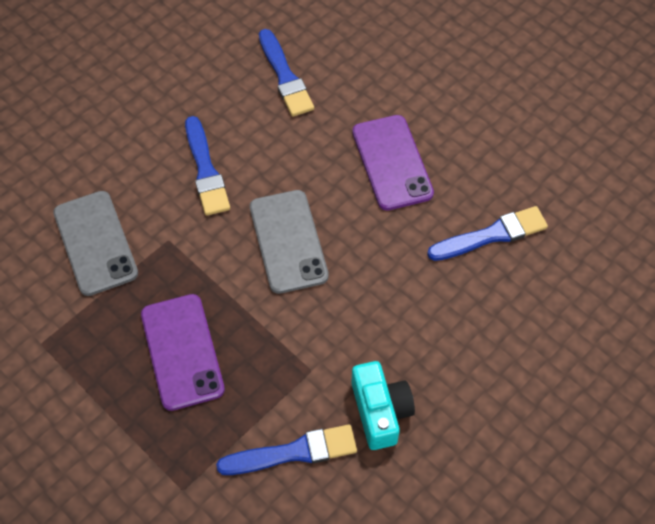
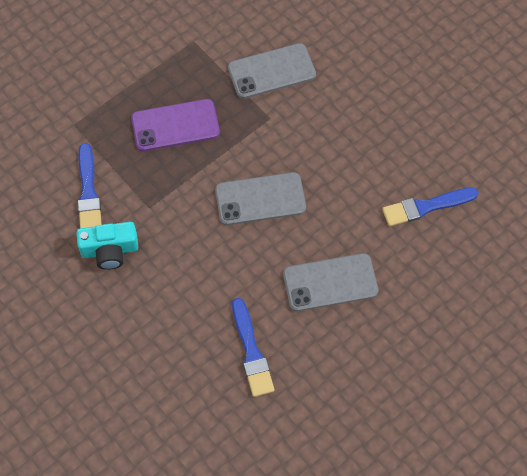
camera: 95 degrees right, 5 degrees up
blue brush [185,116,230,216] -> none
purple phone [352,115,434,211] -> grey phone [283,253,378,311]

